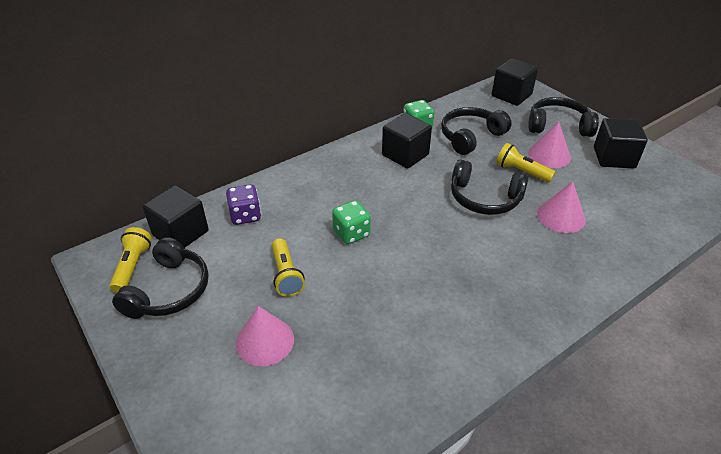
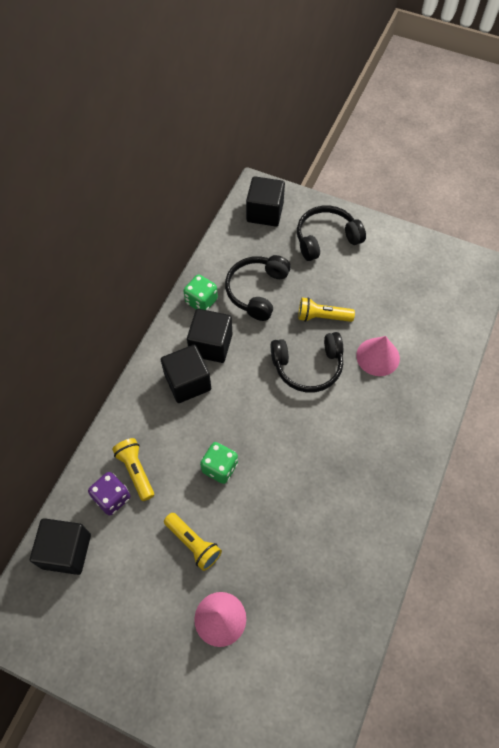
camera: 30 degrees left, 20 degrees up
yellow flashlight [109,227,152,293] -> yellow flashlight moved to [112,438,154,501]
black headphones [112,237,209,319] -> none
pink cone [528,122,571,168] -> none
black cube [594,118,648,169] -> black cube moved to [161,345,211,403]

